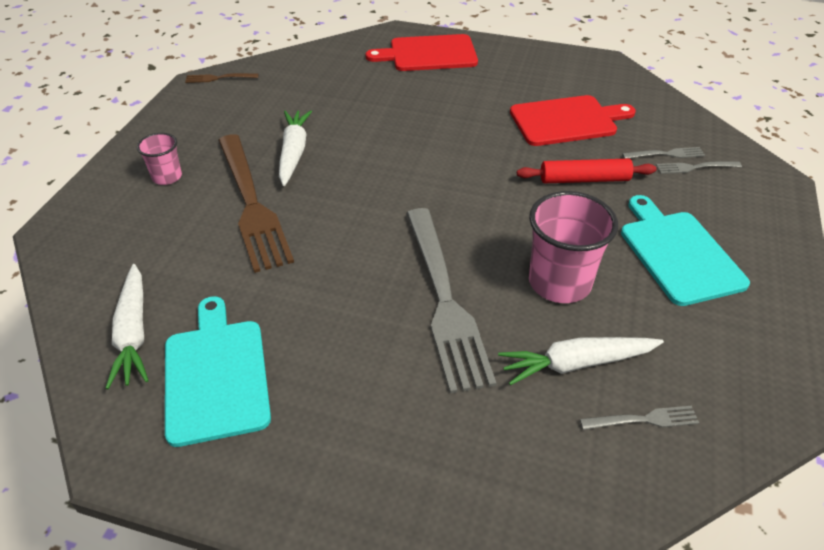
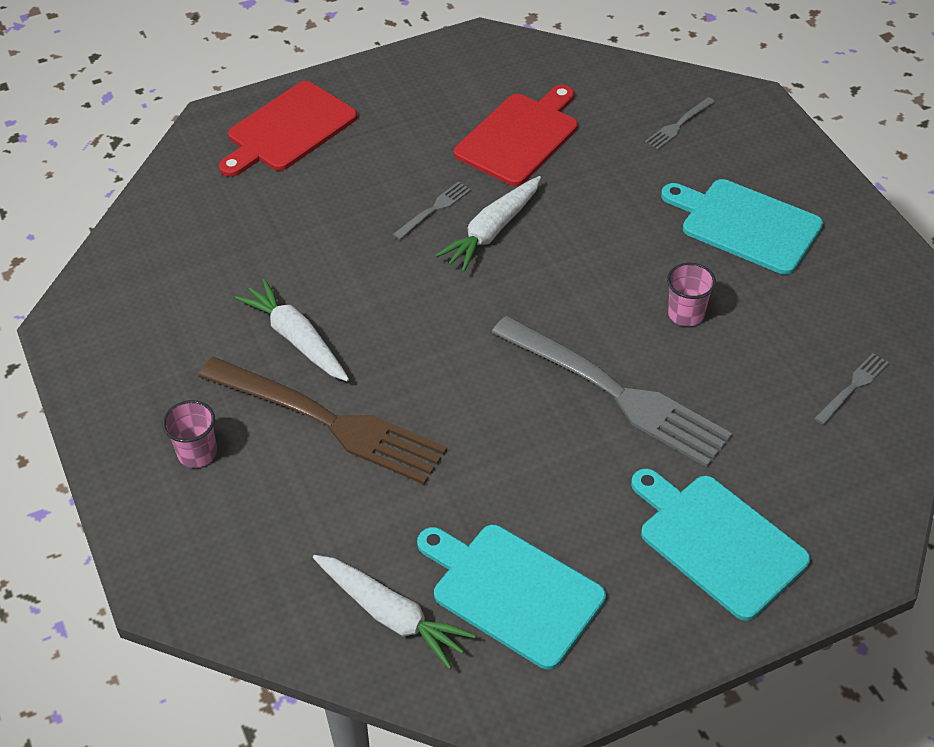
camera: 40 degrees left, 5 degrees up
brown fork [185,73,259,83] -> none
white carrot [498,337,664,385] -> white carrot moved to [435,176,541,272]
red rolling pin [517,158,656,183] -> none
pink cup [529,191,618,303] -> pink cup [667,263,716,326], size x0.55
grey fork [622,147,705,159] -> grey fork moved to [393,182,471,240]
none -> turquoise cutting board [631,468,810,621]

